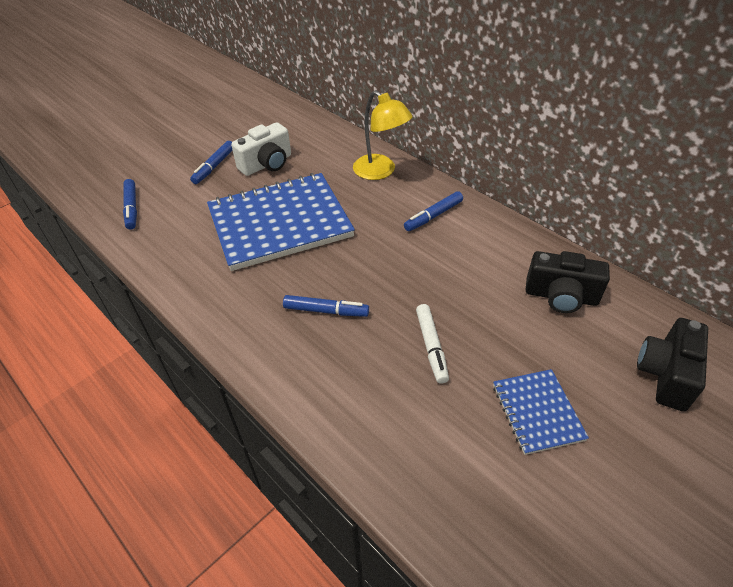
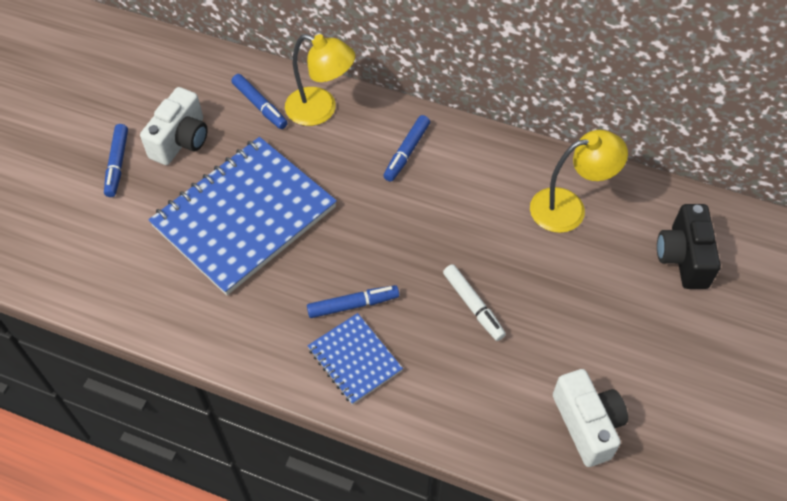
camera: 25 degrees left, 10 degrees up
blue marker [123,179,137,230] -> blue marker moved to [231,74,288,129]
blue notebook [493,369,589,455] -> blue notebook moved to [308,313,403,405]
black camera [526,251,610,313] -> yellow lamp [530,130,628,233]
none -> white camera [553,369,628,467]

